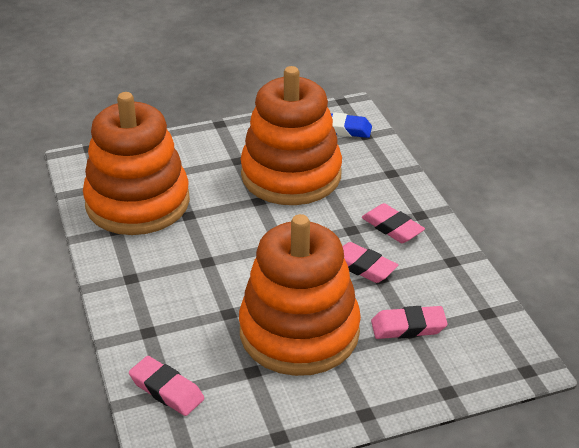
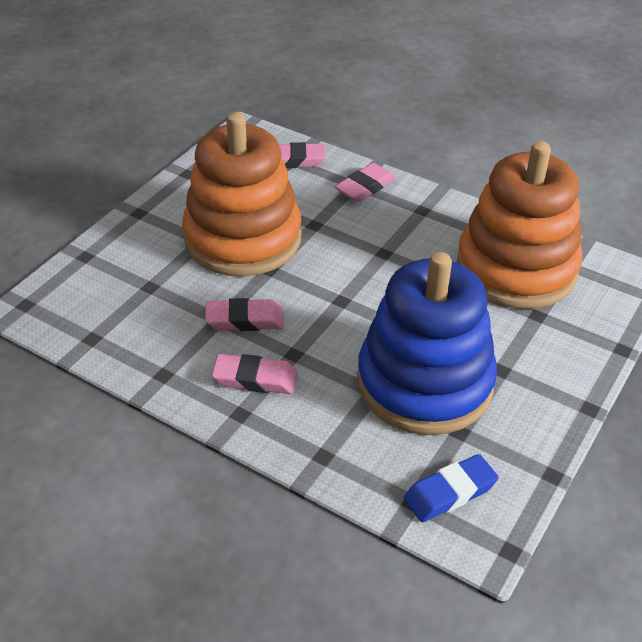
camera: 140 degrees right, 5 degrees up
orange stacking toy [241,66,342,205] -> blue stacking toy [357,252,497,435]
pink eraser [371,306,448,339] -> pink eraser moved to [335,163,396,202]

